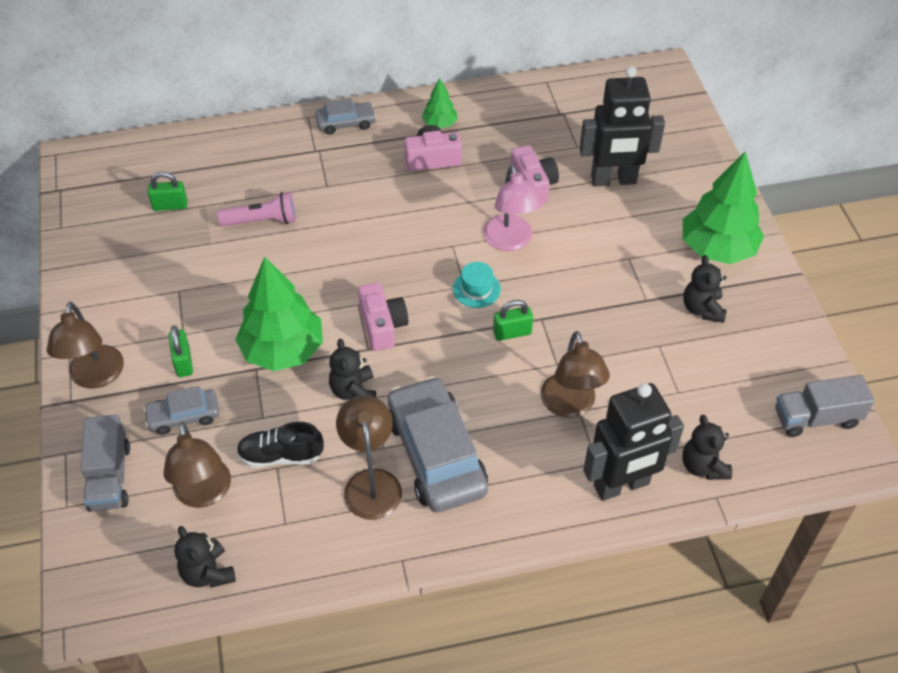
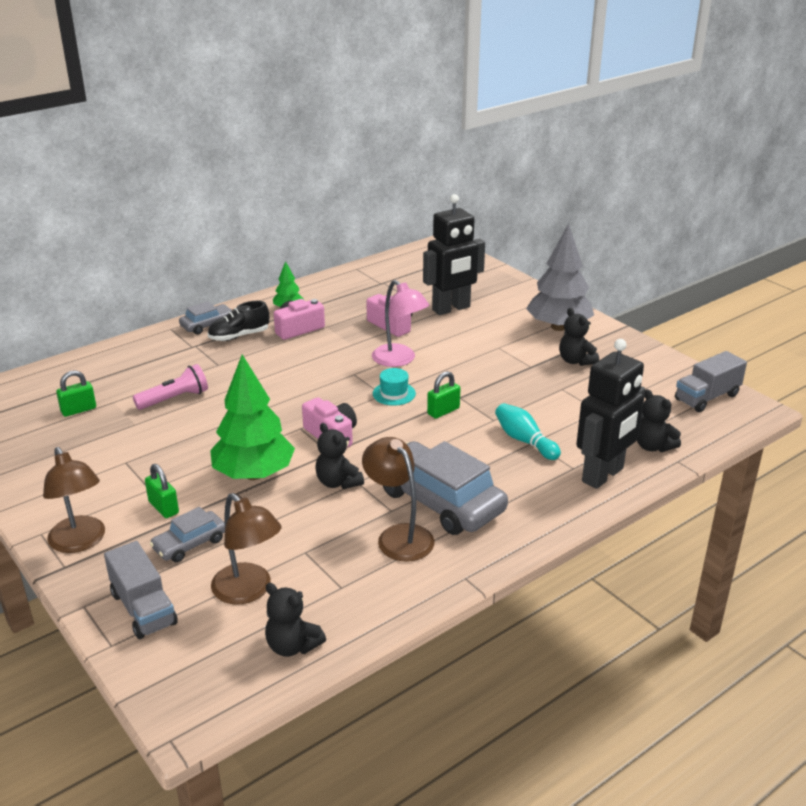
camera: 25 degrees left, 20 degrees down
black shoe [236,422,324,468] -> black shoe moved to [208,301,269,341]
brown lamp [541,331,610,418] -> turquoise bowling pin [495,403,561,460]
green tree [683,152,764,264] -> grey tree [526,223,594,331]

